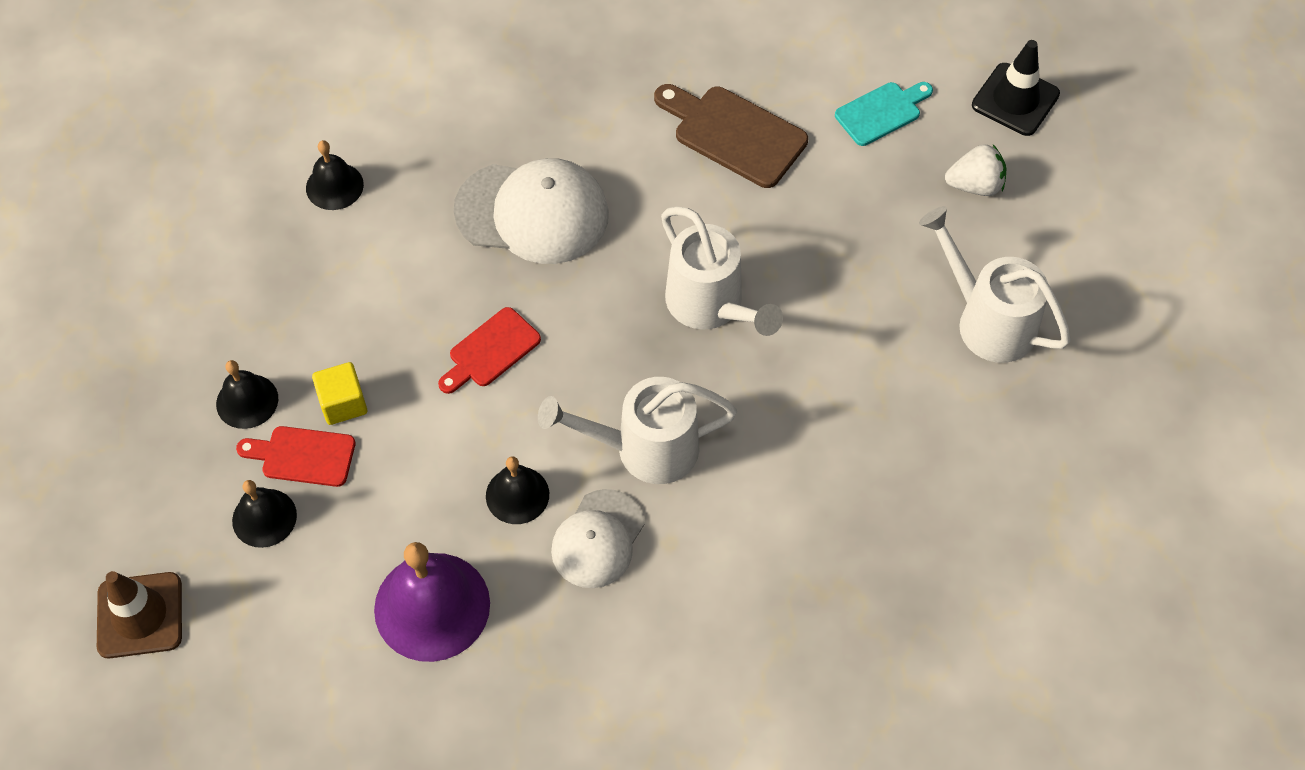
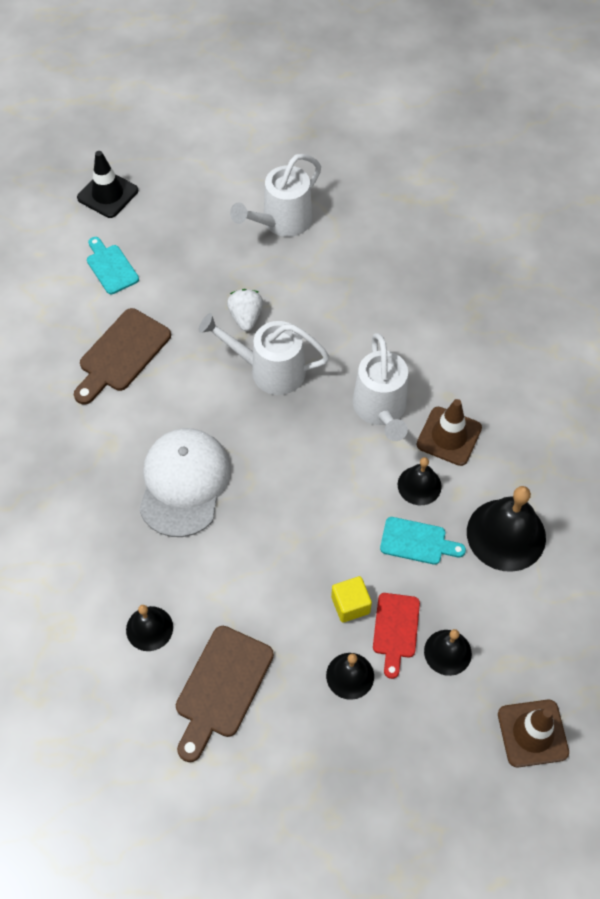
camera: 90 degrees left, 0 degrees up
purple bell [374,542,490,662] -> black bell [467,486,546,572]
red cutting board [438,307,541,394] -> none
white cap [551,489,645,588] -> brown traffic cone [416,399,482,466]
white watering can [661,206,783,336] -> white watering can turned 135 degrees counterclockwise [199,313,330,395]
white strawberry [945,144,1006,196] -> white strawberry moved to [227,289,263,331]
none -> brown cutting board [176,626,274,762]
none -> turquoise cutting board [380,517,466,565]

